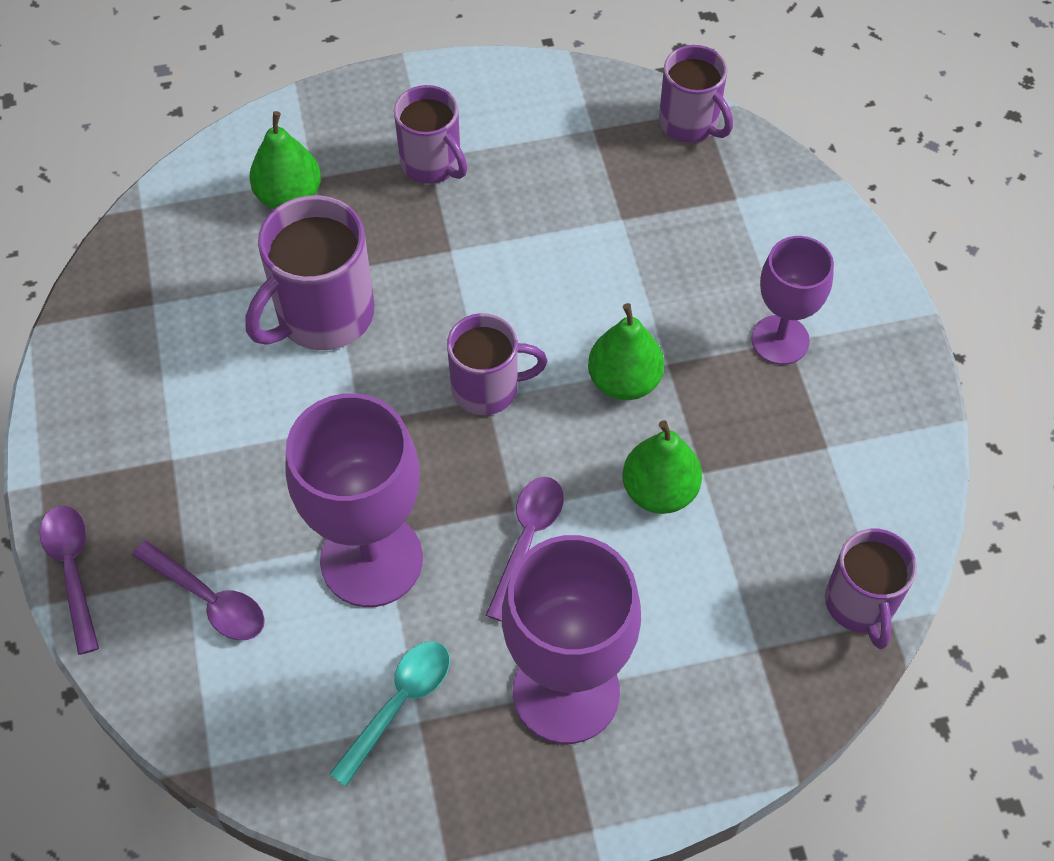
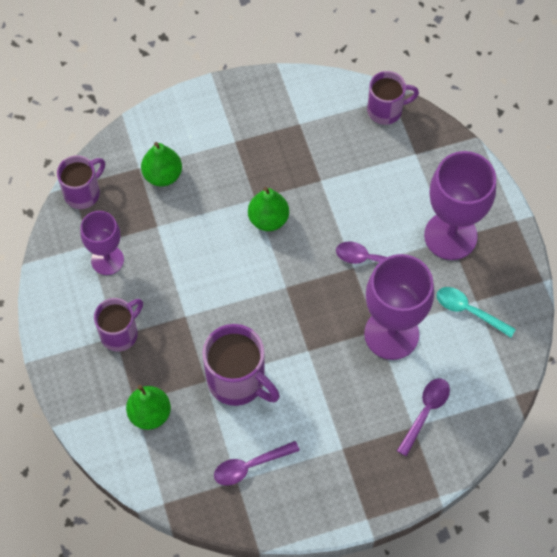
camera: 95 degrees left, 5 degrees up
purple spoon [40,505,99,655] -> purple spoon moved to [214,441,300,486]
purple mug [447,313,547,415] -> none
green pear [623,420,702,514] -> green pear moved to [141,142,182,187]
purple goblet [751,236,834,365] -> purple goblet moved to [80,211,124,275]

